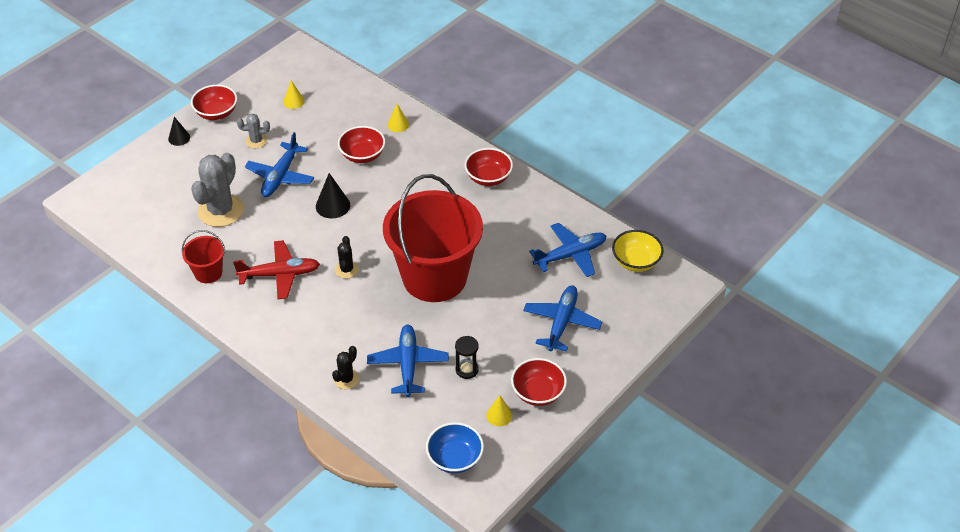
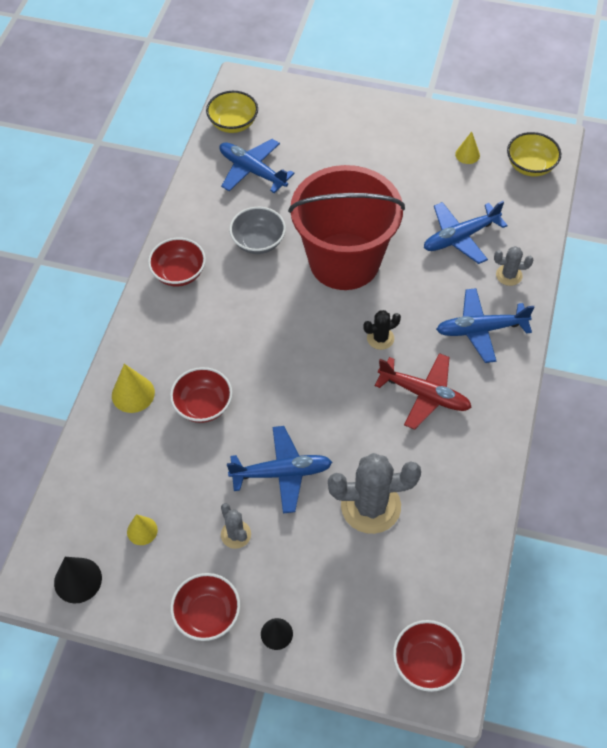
camera: 115 degrees left, 10 degrees up
red bucket [182,230,226,283] -> none
red plane [233,240,320,299] -> red plane turned 150 degrees clockwise [375,353,472,430]
black cone [316,173,350,219] -> black cone moved to [54,557,102,603]
black cactus [332,346,359,389] -> grey cactus [494,246,533,286]
yellow cone [388,104,409,132] -> yellow cone [112,364,155,413], size x1.52
blue bowl [426,422,484,473] -> yellow bowl [507,132,561,177]
black hourglass [455,336,479,379] -> none
red bowl [511,358,567,406] -> red bowl moved to [393,620,465,692]
blue plane [523,285,602,352] -> blue plane moved to [436,288,535,363]
none -> grey bowl [229,207,286,254]

